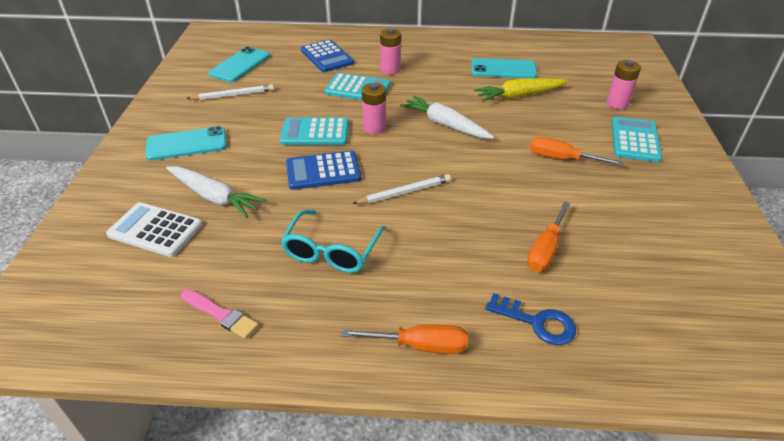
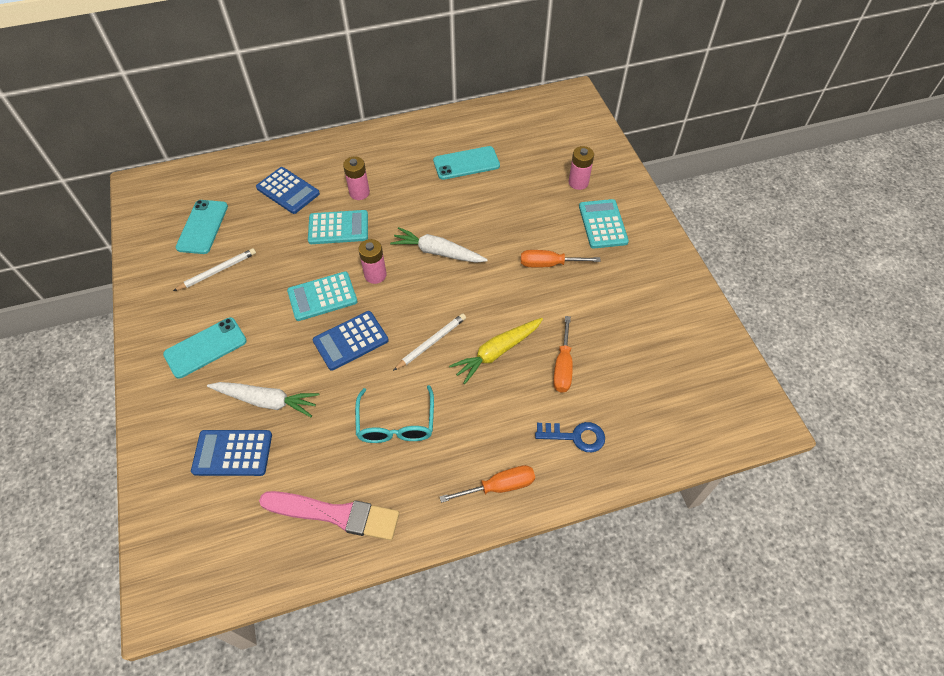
camera: 20 degrees left, 15 degrees up
white calculator [106,202,202,257] -> blue calculator [191,430,272,476]
pink brush [181,289,259,339] -> pink brush [259,491,399,540], size x1.79
yellow carrot [474,78,568,102] -> yellow carrot moved to [449,318,543,384]

